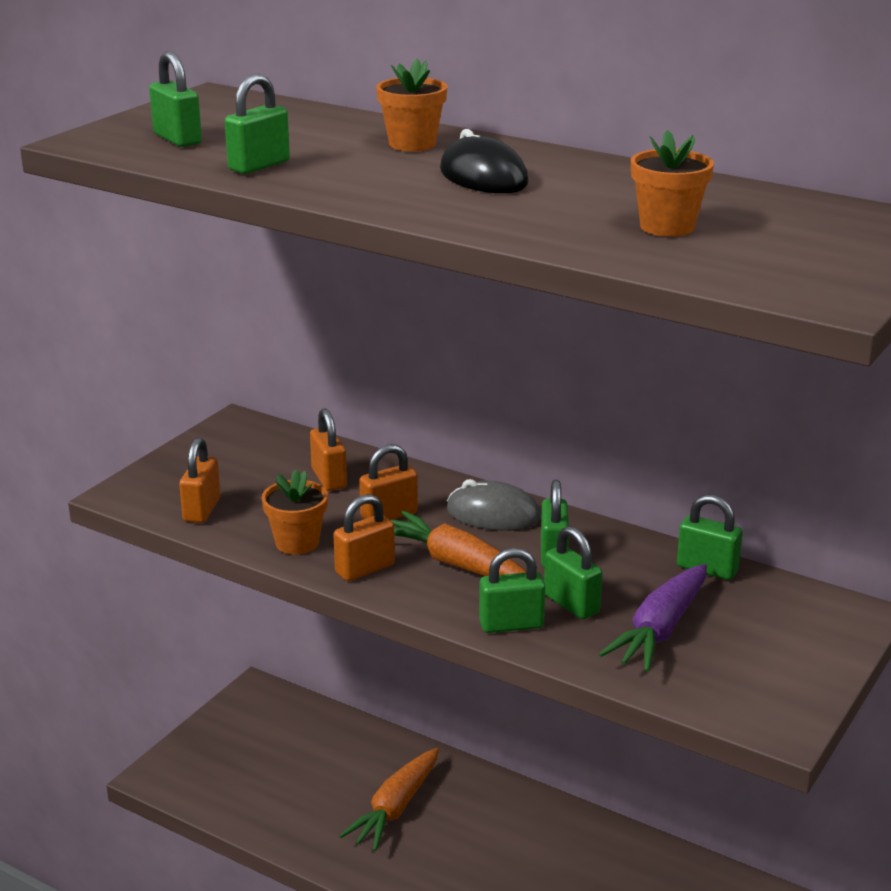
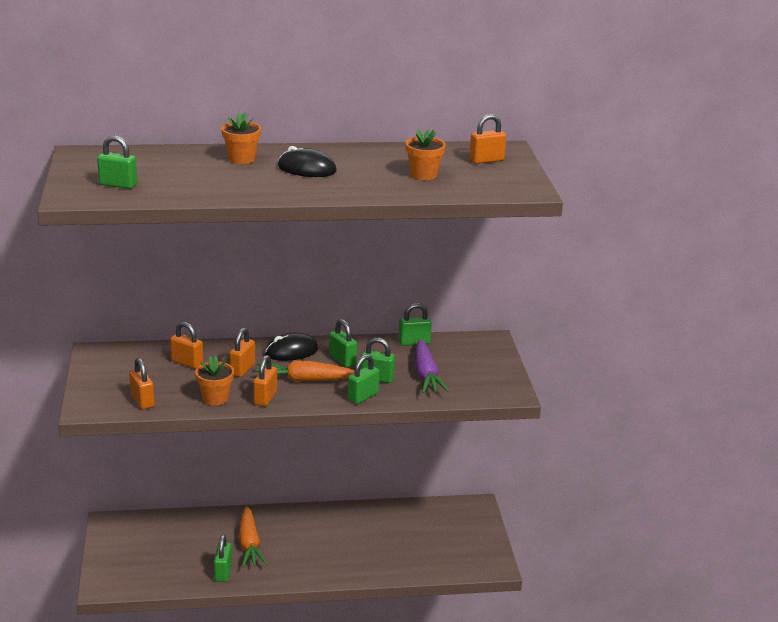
camera: 40 degrees left, 0 degrees up
green padlock [225,74,290,174] -> green padlock moved to [214,534,232,582]
grey mouse [447,479,541,531] -> black mouse [265,333,318,361]
none -> orange padlock [469,114,506,164]

